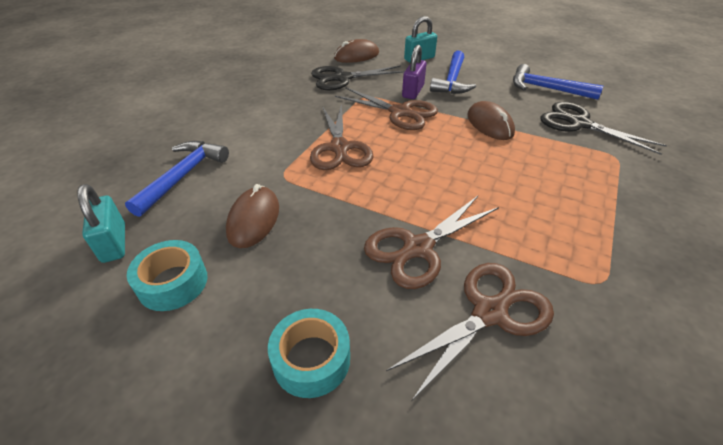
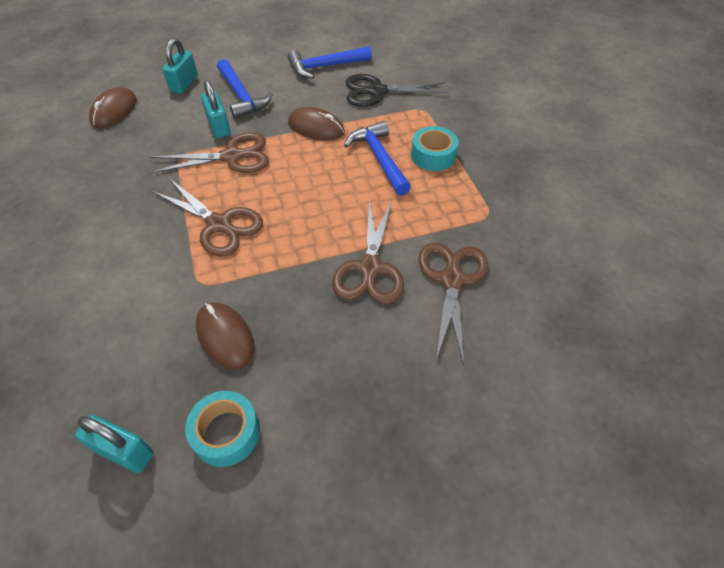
camera: 45 degrees left, 10 degrees up
blue hammer [125,141,229,217] -> blue hammer moved to [344,121,411,196]
turquoise tape [268,309,350,398] -> turquoise tape moved to [411,126,459,171]
black scissors [311,65,405,90] -> none
purple padlock [402,45,426,99] -> turquoise padlock [201,80,231,138]

